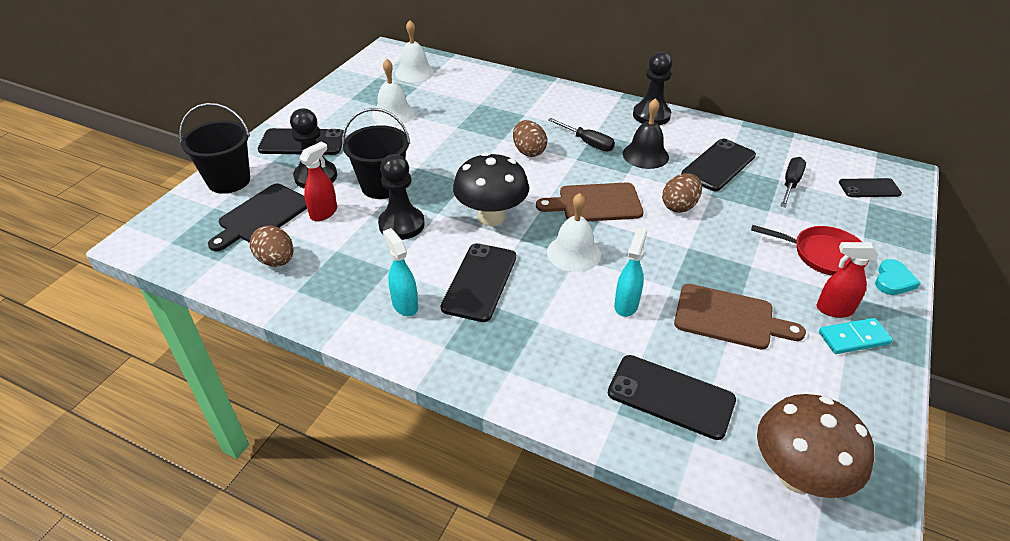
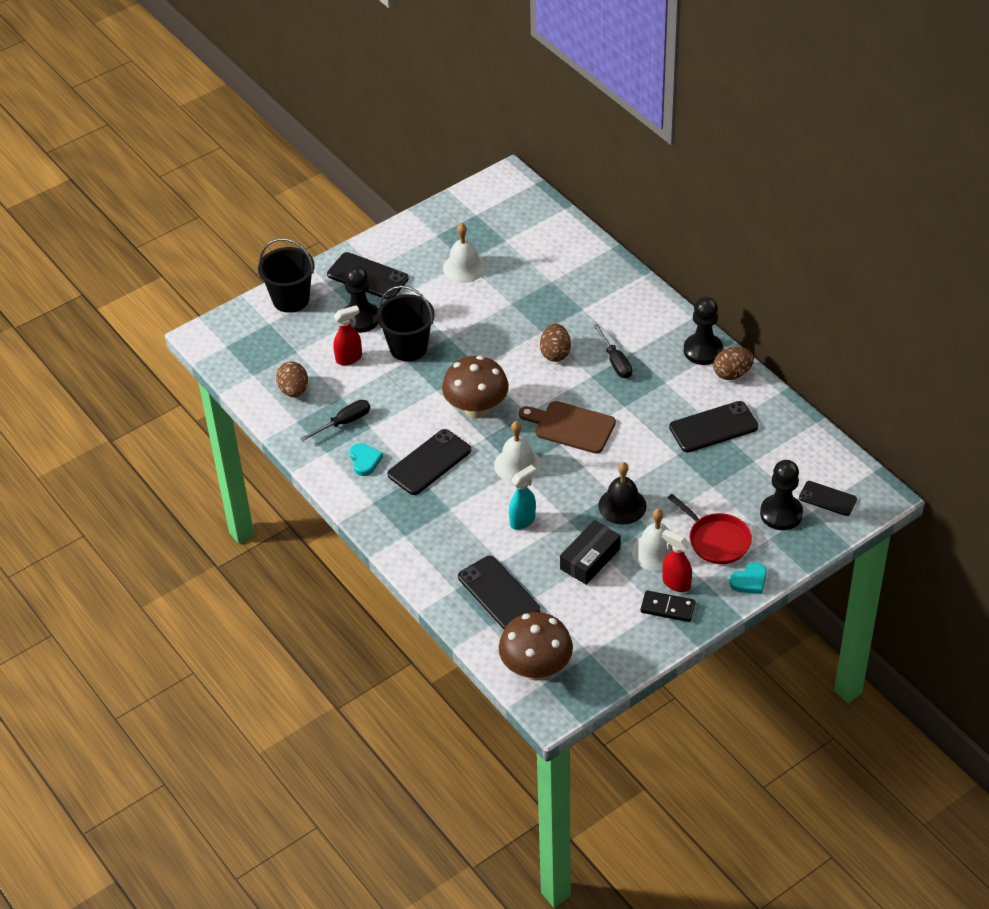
camera: 30 degrees right, 5 degrees up
black cutting board [208,184,307,251] -> none
black pawn [378,154,425,240] -> black pawn moved to [760,460,803,530]
turquoise spray bottle [383,228,418,316] -> turquoise heart [350,443,383,476]
white bell [395,20,434,82] -> white bell moved to [632,509,673,572]
black mushroom [453,152,529,226] -> brown mushroom [442,356,509,419]
black bell [623,98,669,169] -> black bell moved to [598,462,647,525]
brown egg [662,173,702,213] -> brown egg moved to [713,347,754,380]
brown cutting board [674,284,806,350] -> black box [560,520,621,585]
black screwdriver [780,157,806,208] -> black screwdriver moved to [300,400,370,442]
turquoise domino [819,318,893,354] -> black domino [640,590,696,622]

